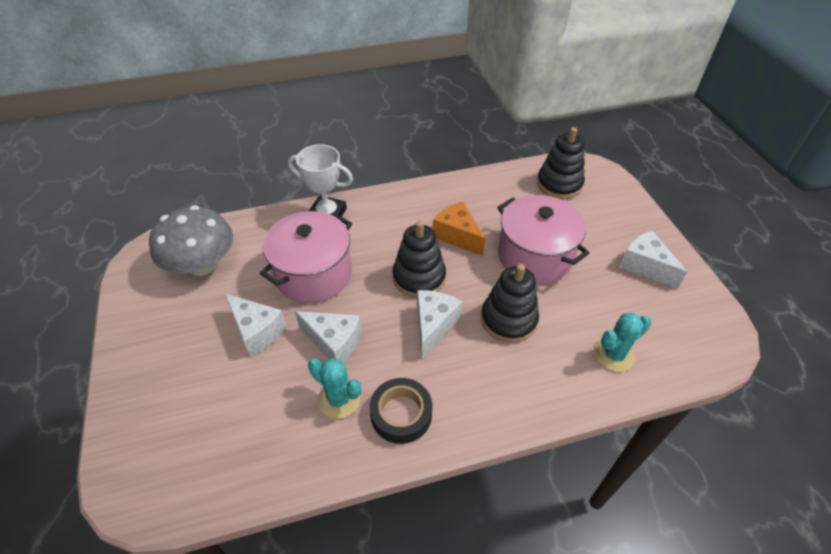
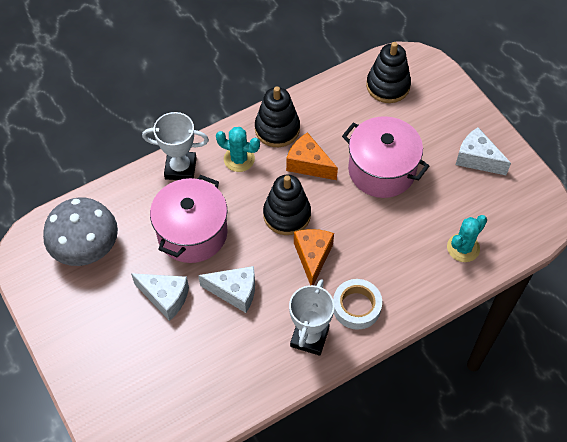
camera: 15 degrees left, 10 degrees up
turquoise cactus [308,358,361,419] -> turquoise cactus moved to [216,127,260,172]
black tape [370,378,432,444] -> white trophy [289,279,335,356]
white cheese [417,290,462,359] -> orange cheese [294,229,334,285]
black stacking toy [481,264,539,343] -> black stacking toy moved to [255,86,300,147]
none -> white tape [333,279,382,330]

